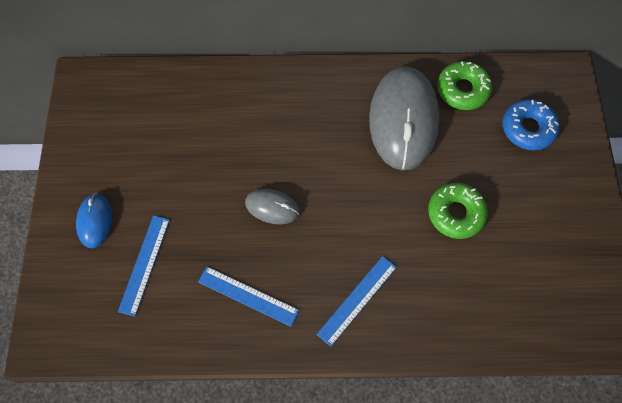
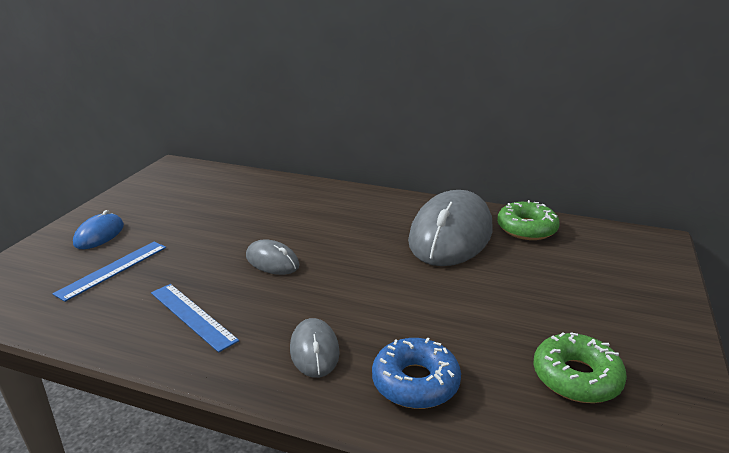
camera: 20 degrees right, 40 degrees down
blue ruler [317,256,397,347] -> grey mouse [290,318,340,378]
green donut [428,183,488,239] -> green donut moved to [533,332,627,403]
blue donut [503,99,559,151] -> blue donut moved to [372,338,461,409]

